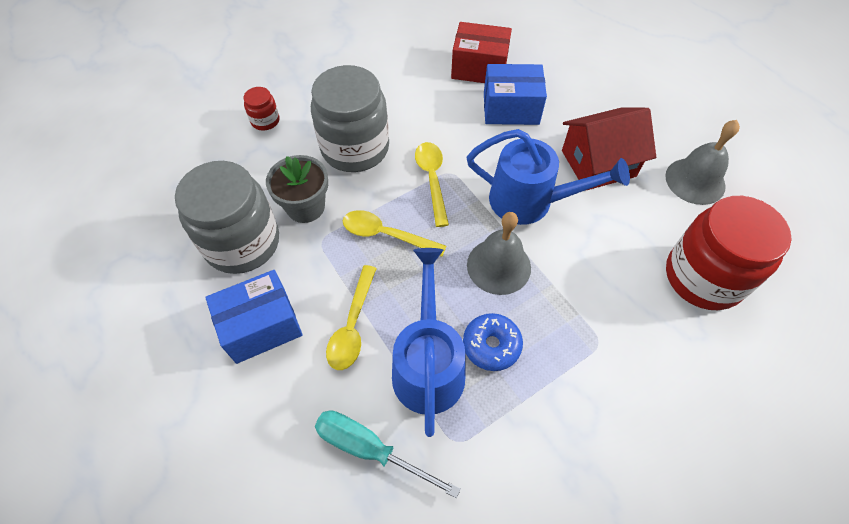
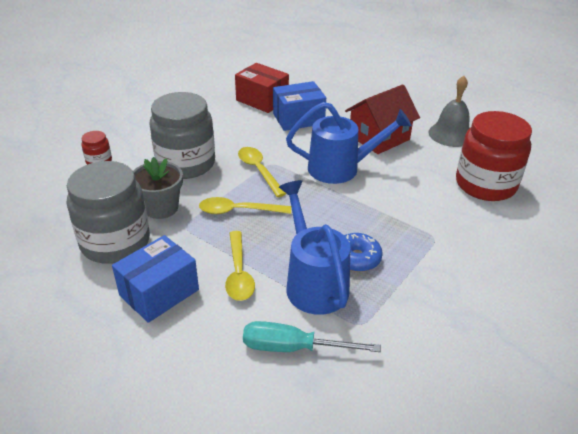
camera: 20 degrees left, 20 degrees down
red box [451,22,512,83] -> red box turned 45 degrees clockwise [235,63,289,113]
grey bell [467,212,531,295] -> none

